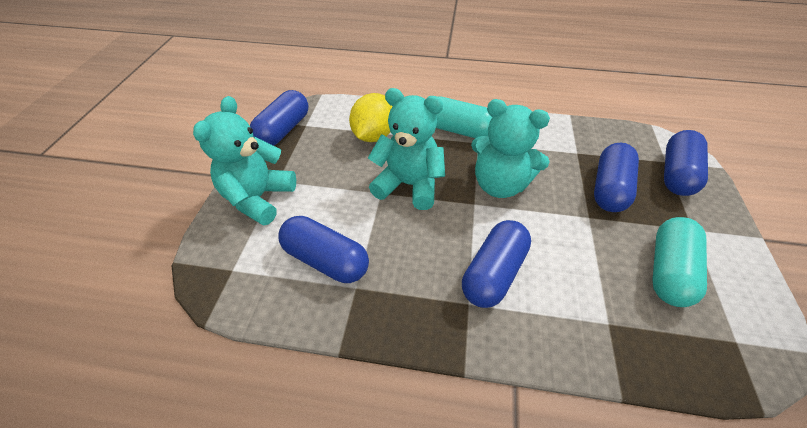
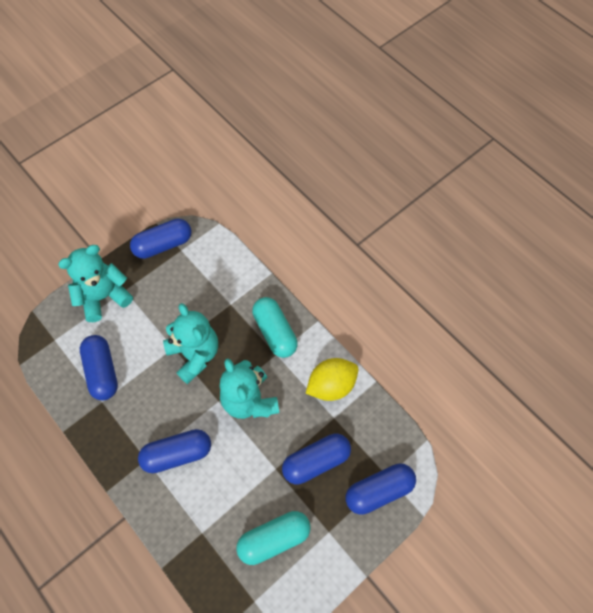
camera: 40 degrees right, 15 degrees up
yellow lemon [349,93,392,142] -> yellow lemon moved to [306,358,359,401]

